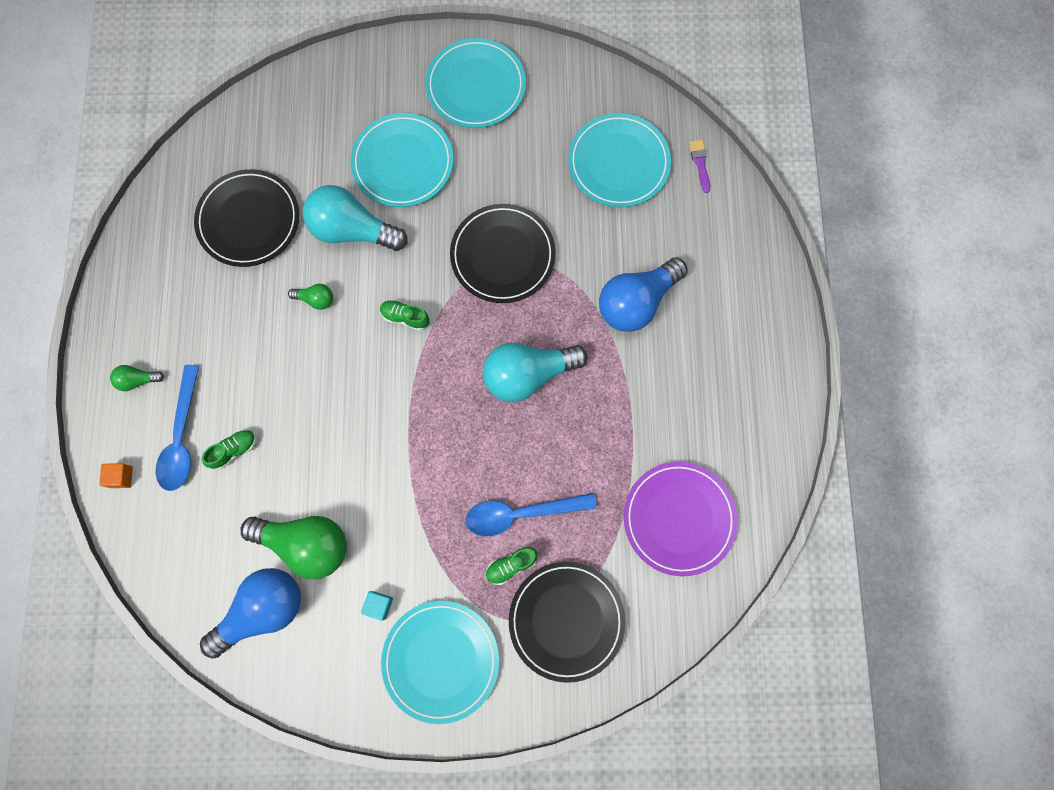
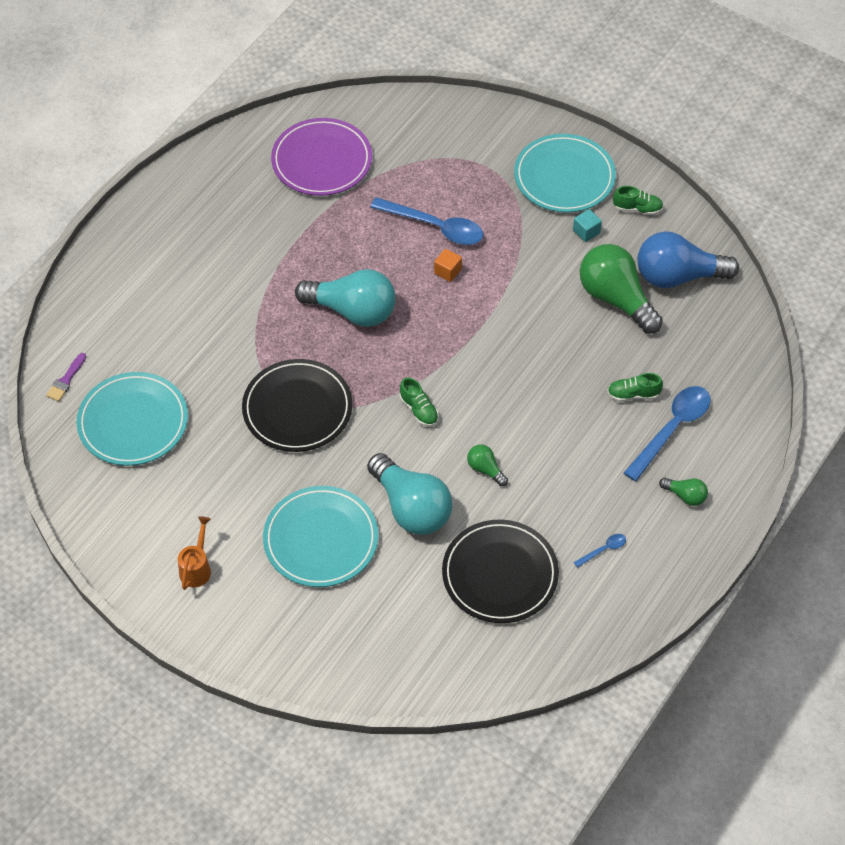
camera: 145 degrees left, 20 degrees down
orange cube [99,463,133,488] -> orange cube moved to [434,249,462,282]
turquoise plate [425,38,526,128] -> orange watering can [178,516,211,590]
green shoe [485,547,538,585] -> green shoe moved to [613,186,663,215]
black plate [509,562,625,683] -> none
blue light bulb [599,257,688,332] -> none
none -> blue spoon [574,534,626,568]

